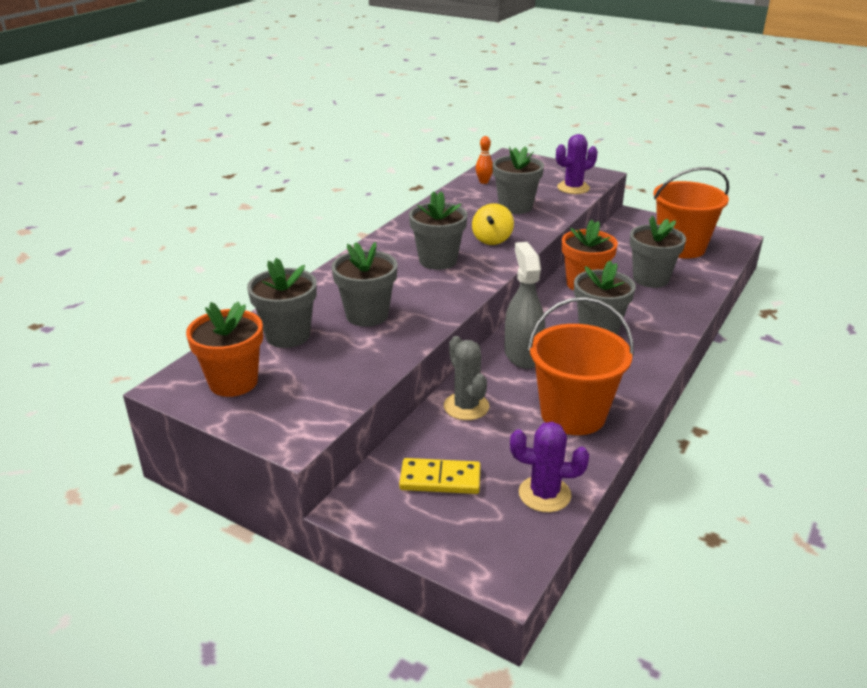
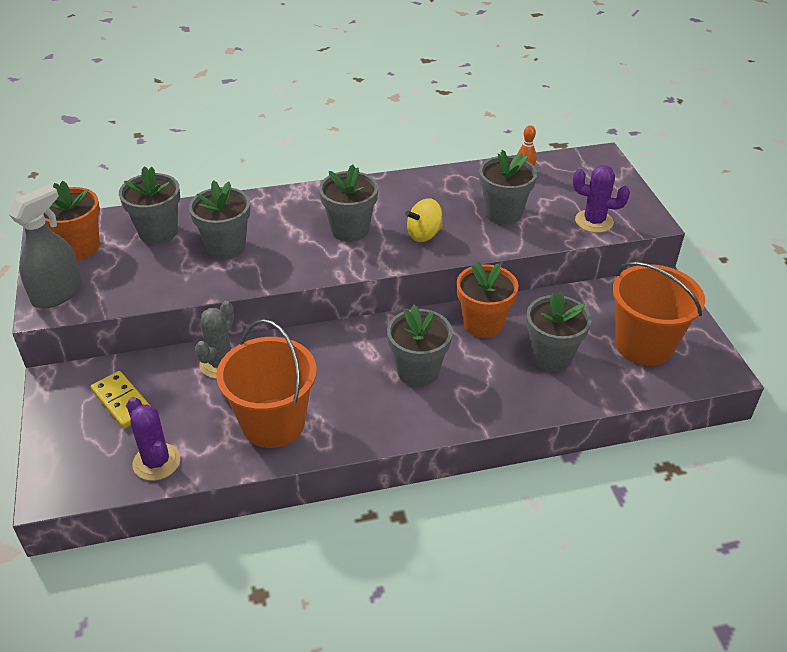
camera: 45 degrees right, 10 degrees up
grey spray bottle [504,242,545,369] -> grey spray bottle moved to [8,185,82,309]

